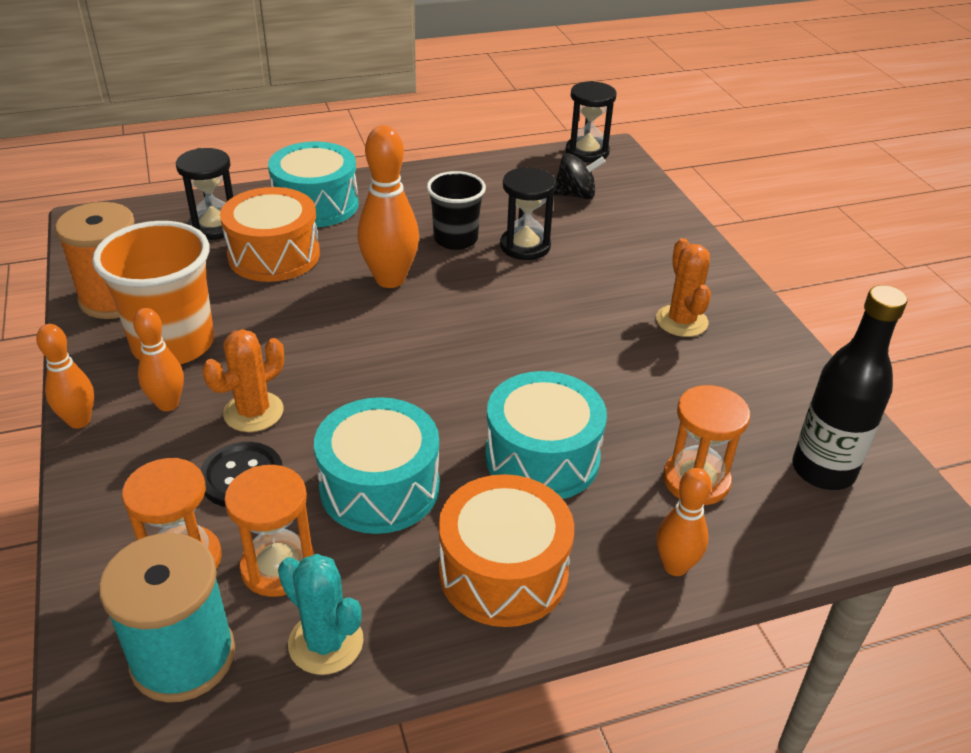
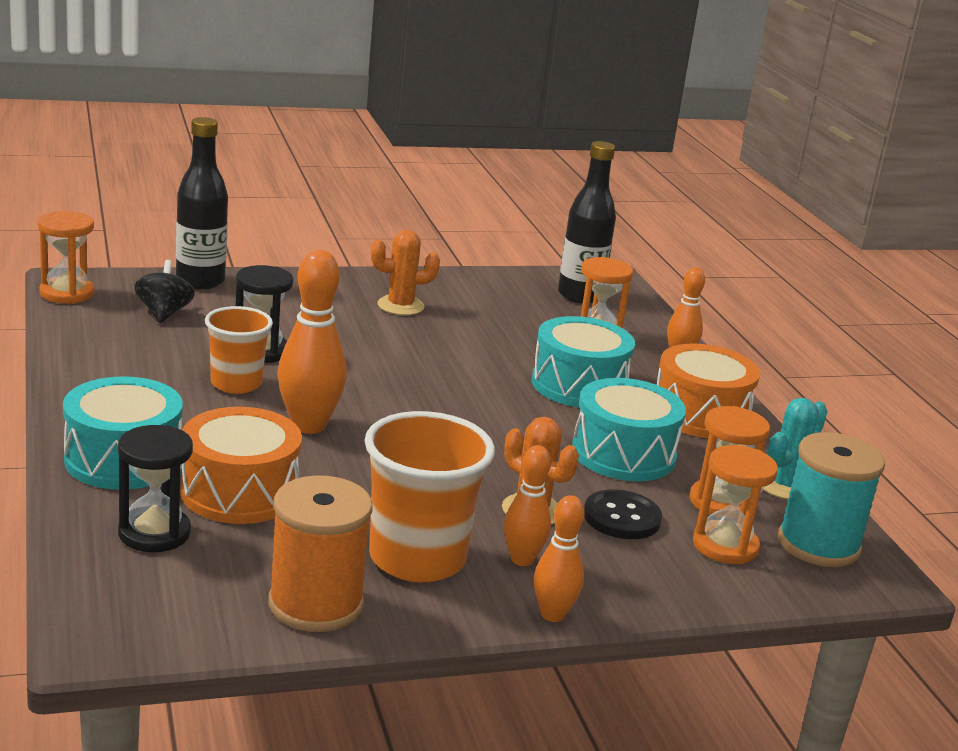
camera: 90 degrees left, 15 degrees down
black cup [427,171,486,250] -> orange cup [205,306,273,394]
black hourglass [566,81,617,162] -> orange hourglass [38,211,95,304]
none -> black bottle [176,117,228,289]

